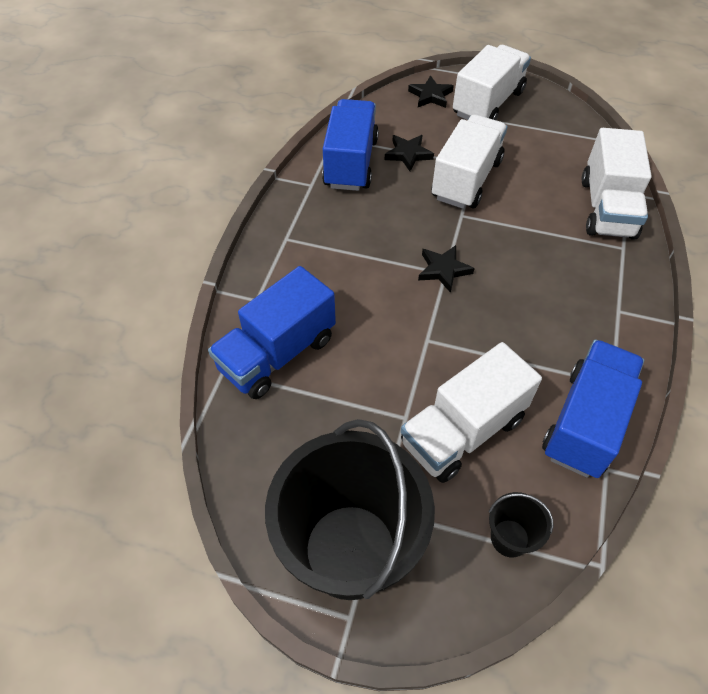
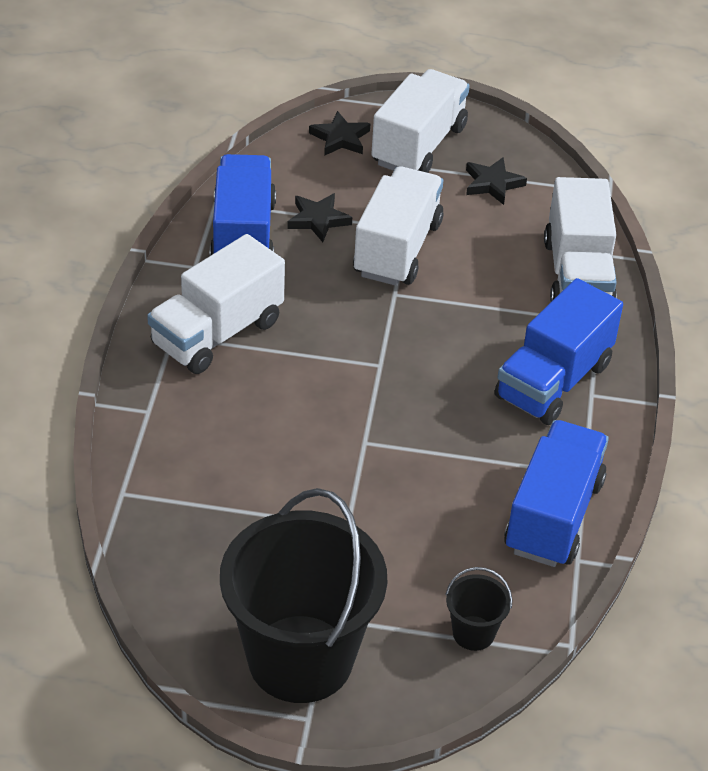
camera: 10 degrees left, 10 degrees down
blue truck [208,266,336,399] -> blue truck moved to [495,278,623,425]
white truck [401,342,542,483] -> white truck moved to [147,234,285,374]
black star [418,245,475,293] -> black star moved to [466,157,527,205]

